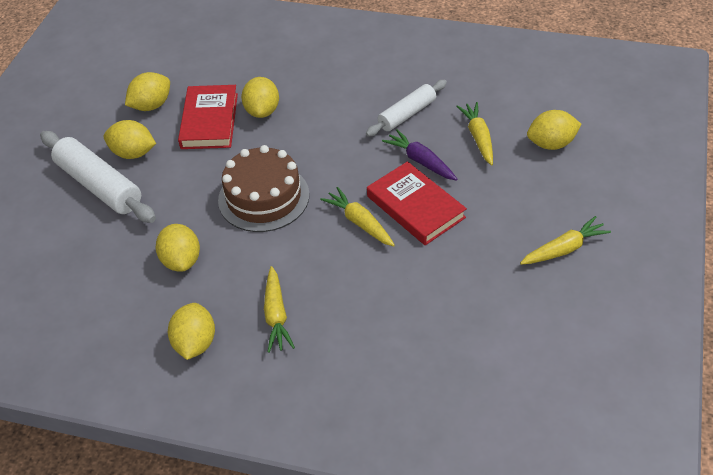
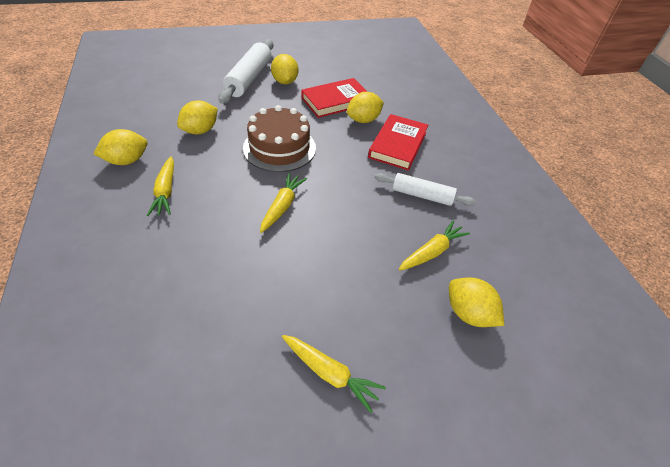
camera: 55 degrees right, 0 degrees up
yellow lemon [125,72,170,111] -> none
yellow carrot [264,266,295,353] -> yellow carrot turned 60 degrees counterclockwise [147,156,174,216]
red book [367,161,467,245] -> red book moved to [368,114,428,171]
purple carrot [382,129,457,181] -> none

